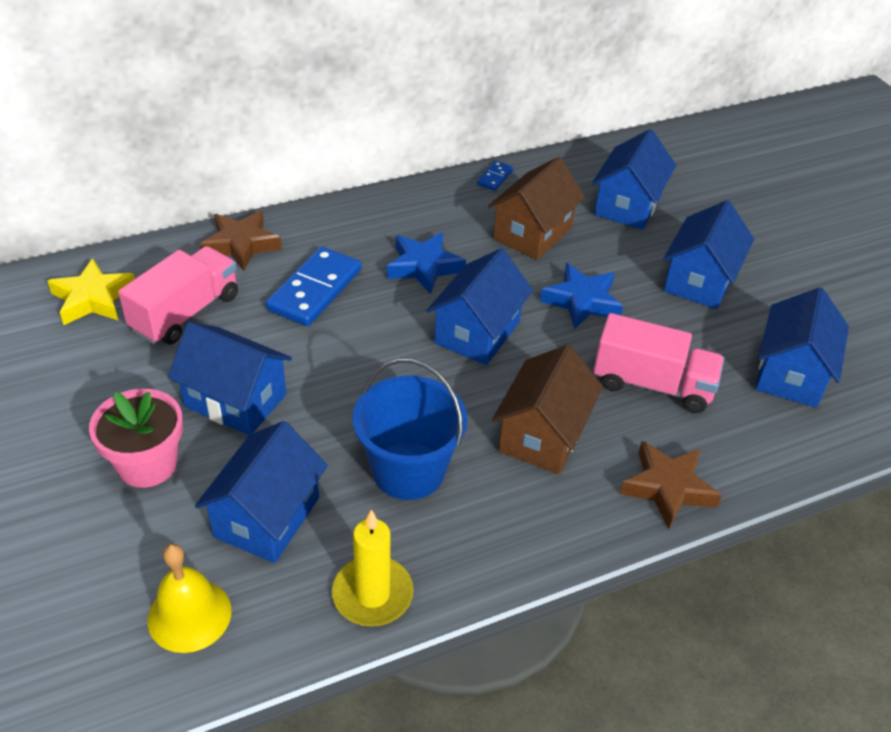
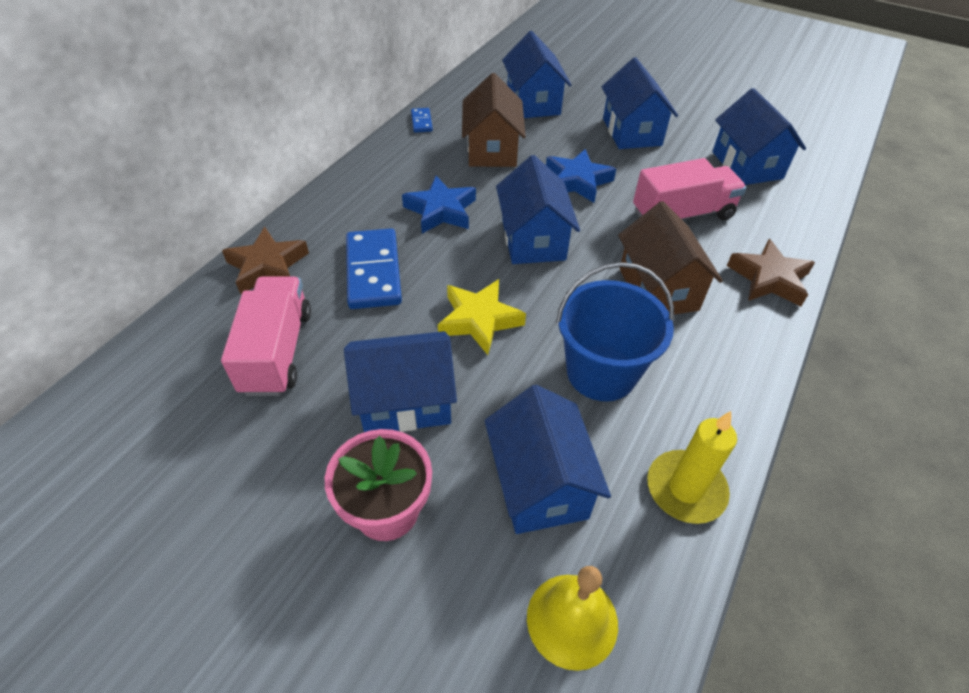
camera: 35 degrees left, 5 degrees up
yellow star [47,258,135,325] -> yellow star moved to [438,279,526,355]

